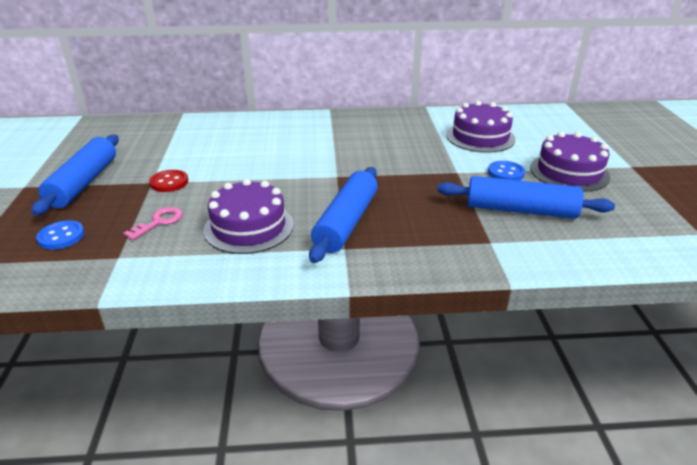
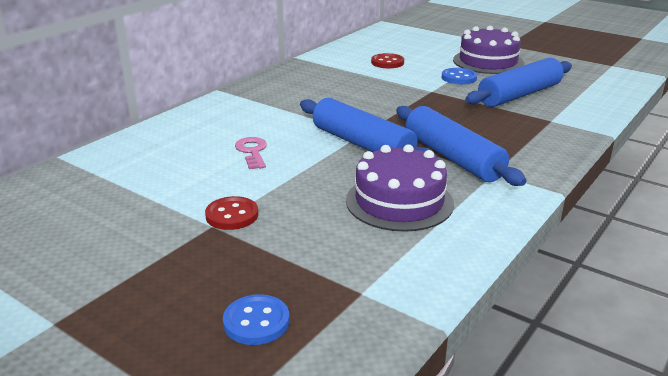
camera: 50 degrees left, 5 degrees down
blue rolling pin [32,135,119,216] -> blue rolling pin moved to [300,98,437,157]
pink key [123,207,183,240] -> pink key moved to [235,137,267,169]
purple cake [446,101,515,153] -> red button [371,53,404,68]

